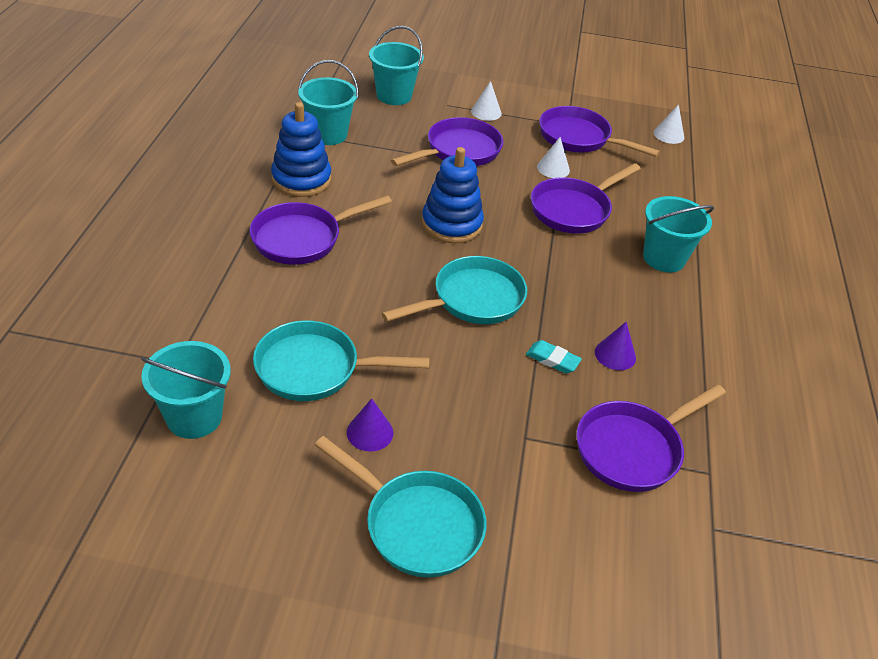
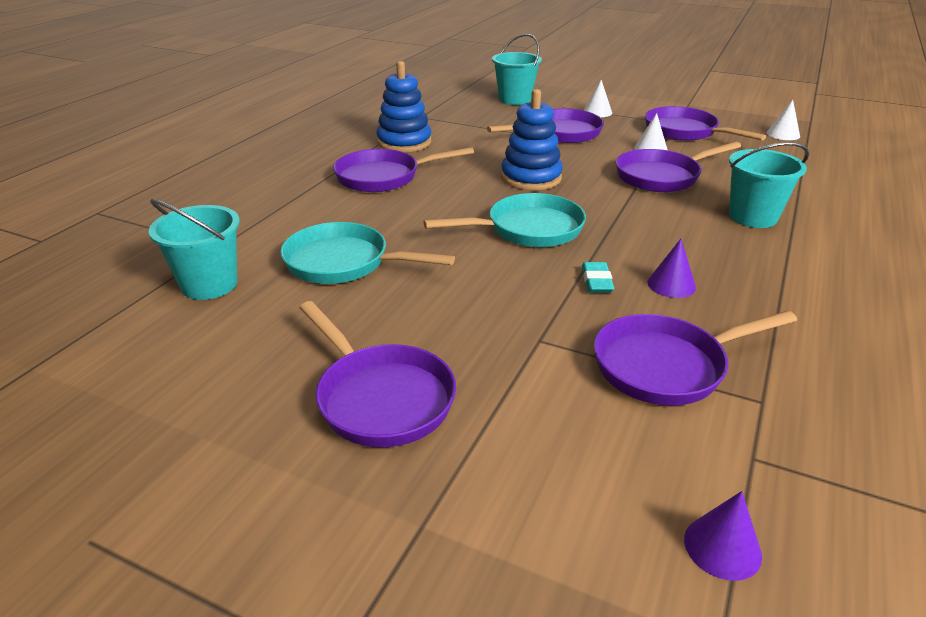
camera: 20 degrees right, 10 degrees down
turquoise bucket [298,60,359,145] -> none
turquoise pan [315,436,486,578] -> purple pan [300,301,456,447]
purple cone [347,398,394,451] -> purple cone moved to [684,491,762,581]
turquoise eraser [526,340,582,374] -> turquoise eraser turned 45 degrees clockwise [582,262,614,293]

